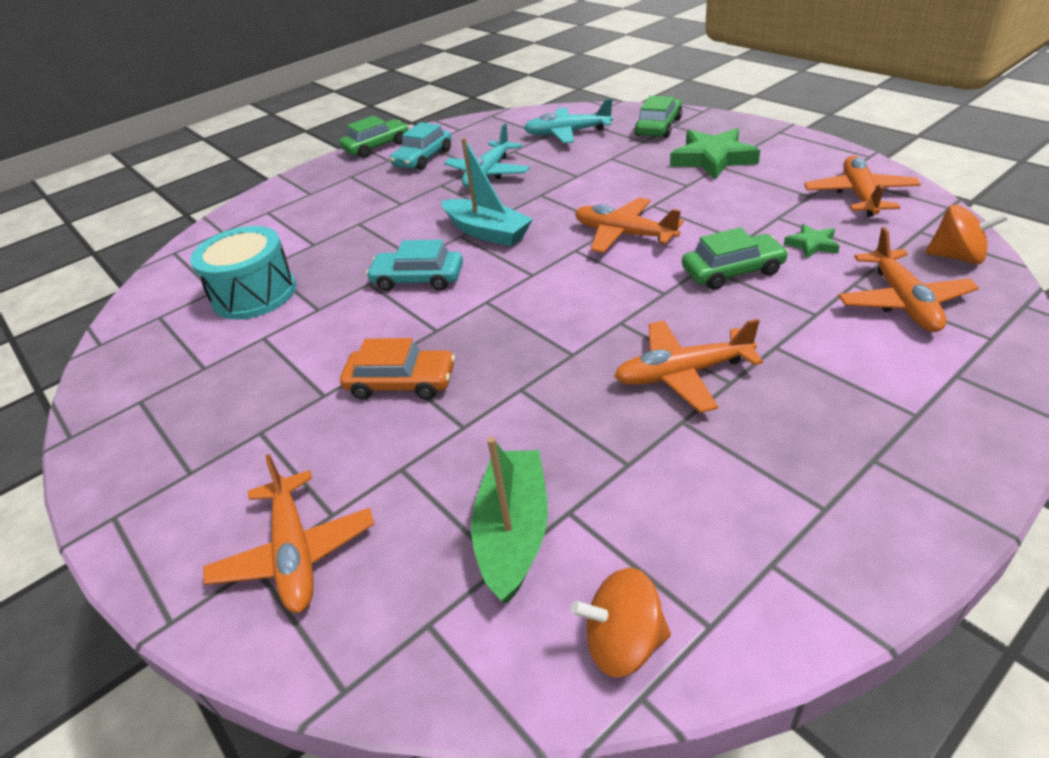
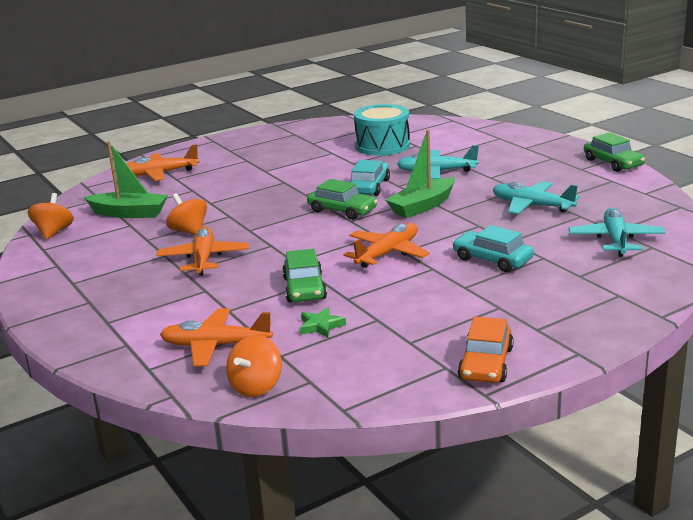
camera: 95 degrees right, 15 degrees down
orange car [340,338,455,400] -> orange car moved to [458,317,514,383]
turquoise car [390,122,452,170] -> turquoise car moved to [452,225,534,272]
turquoise boat [442,137,533,246] -> green boat [386,129,455,218]
green car [635,96,682,138] -> green car moved to [307,179,377,220]
green star [670,128,760,179] -> none
orange plane [804,155,921,217] -> none
none -> orange spinning top [166,193,207,235]
none -> turquoise plane [397,145,479,179]

